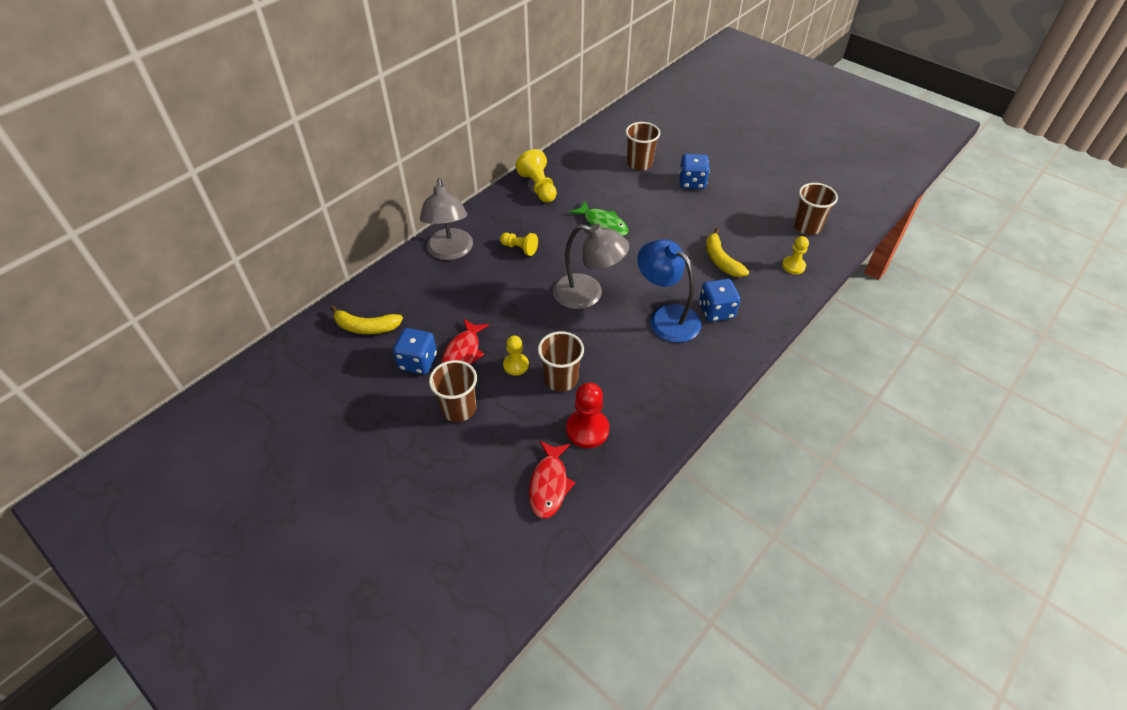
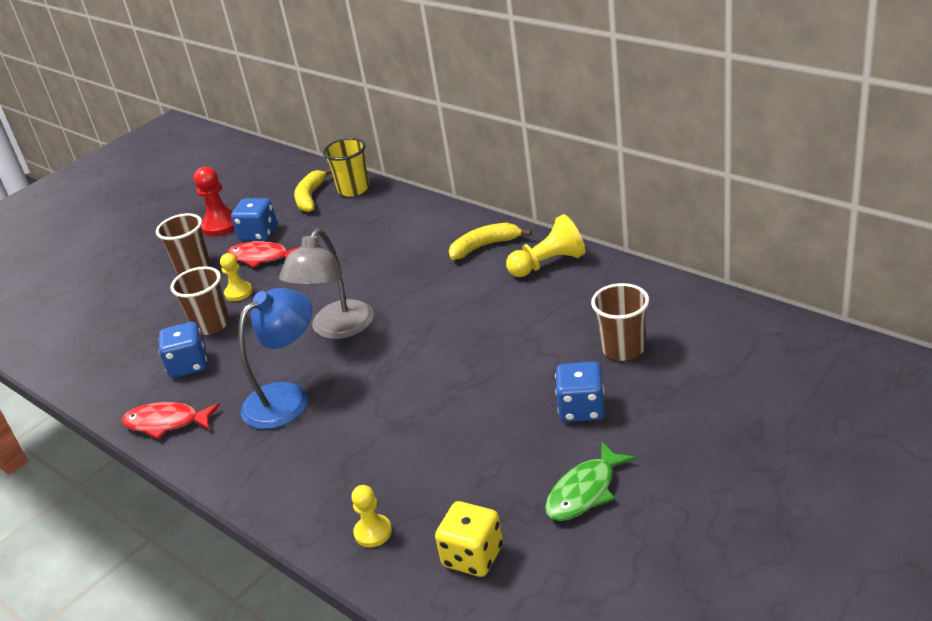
camera: 95 degrees right, 15 degrees down
grey lamp [420,178,473,260] -> none
yellow pawn [500,233,538,256] -> none
red fish [529,441,575,519] -> red fish moved to [122,402,220,439]
red pawn [566,383,609,448] -> red pawn moved to [194,167,235,236]
green fish [569,201,629,236] -> green fish moved to [545,442,636,521]
blue dice [699,279,740,322] -> blue dice moved to [159,322,207,378]
yellow banana [706,228,749,277] -> yellow banana moved to [449,223,532,260]
brown cup [793,183,838,235] -> yellow dice [435,501,503,577]
none -> yellow cup [323,138,369,197]

